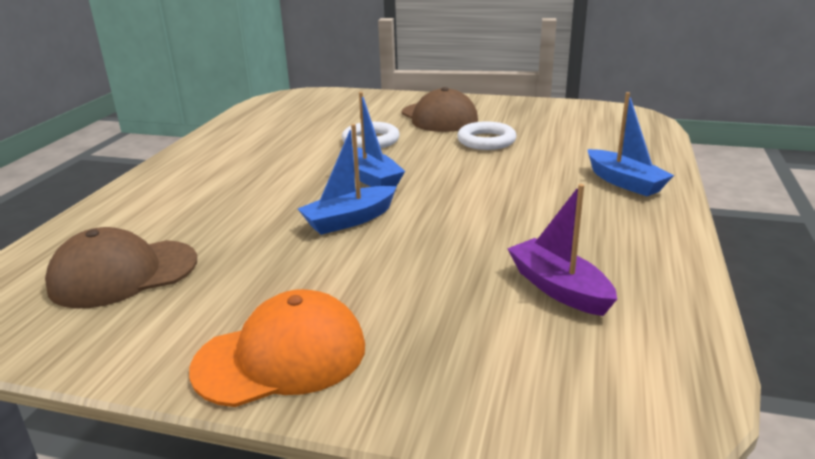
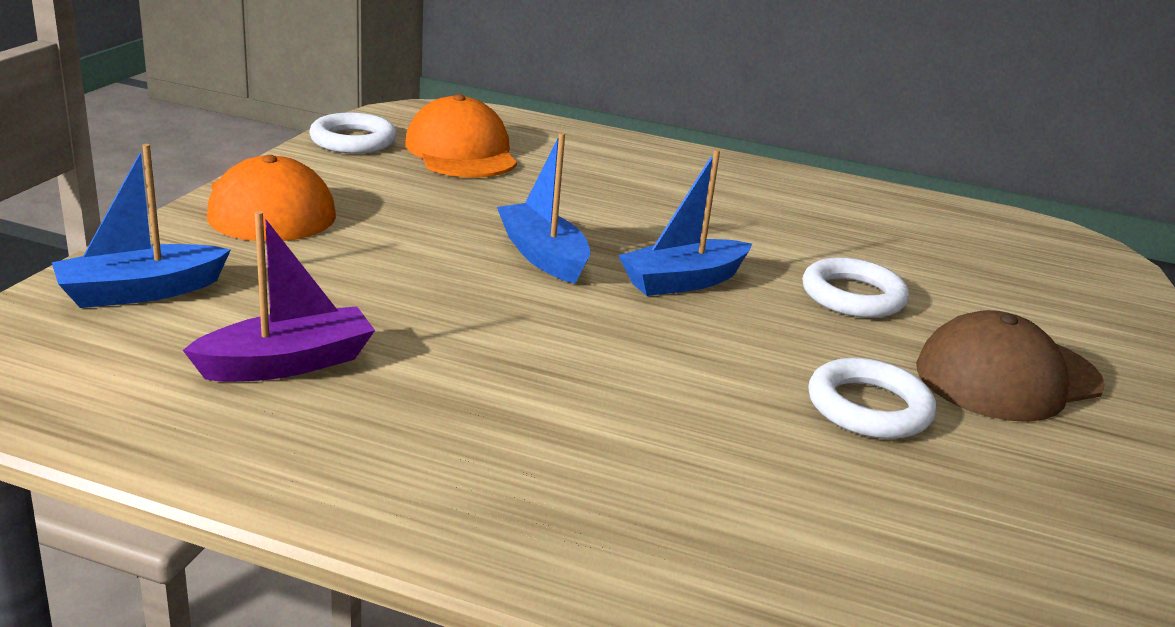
camera: 90 degrees right, 0 degrees up
brown cap [45,227,197,309] -> orange cap [405,94,517,178]
blue boat [588,92,674,196] -> blue boat moved to [52,144,231,308]
none -> white ring [309,112,397,154]

